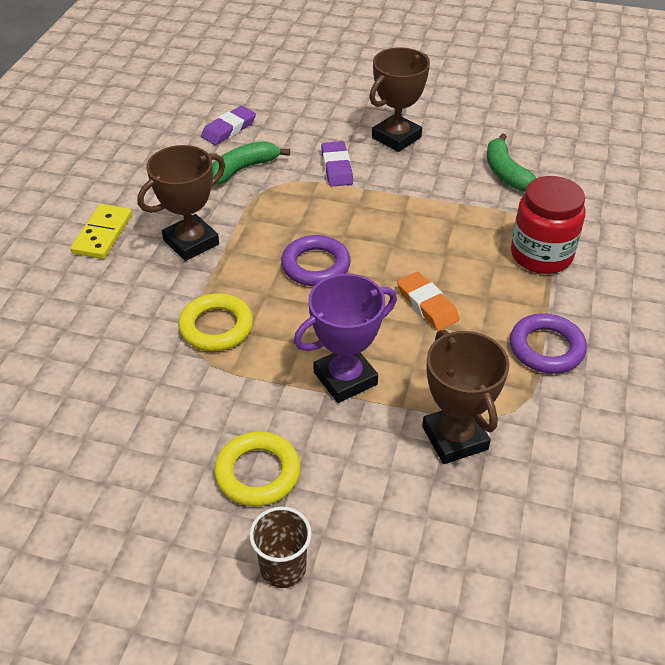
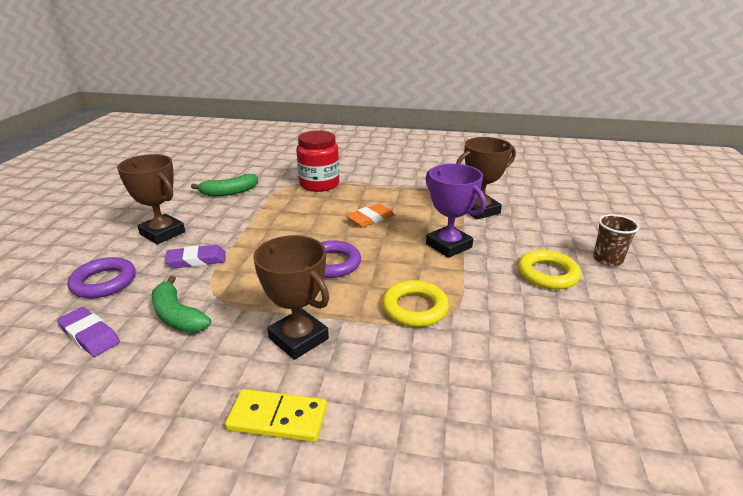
camera: 95 degrees left, 15 degrees down
purple ring [510,313,587,374] -> purple ring moved to [68,257,136,298]

